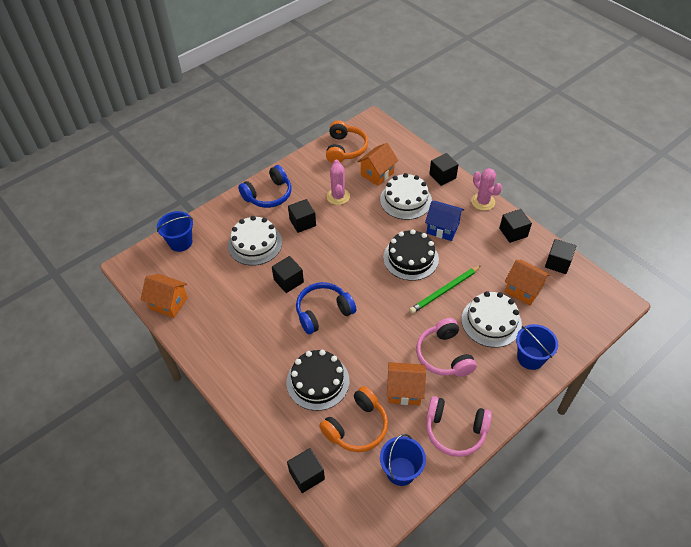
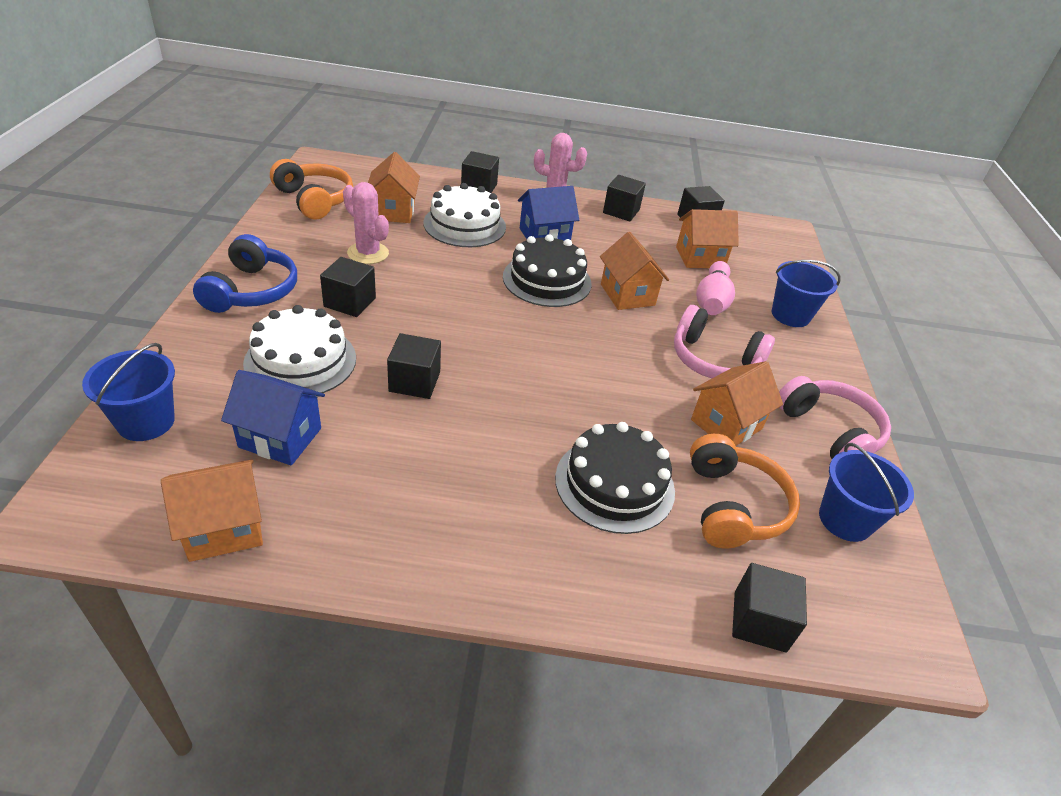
camera: 50 degrees left, 10 degrees down
blue headphones [296,282,356,334] -> none
green pencil [409,266,481,314] -> orange house [600,232,669,310]
pink headphones [426,396,492,457] -> pink headphones turned 90 degrees counterclockwise [779,376,891,459]
white cake [461,291,522,348] -> pink bowling pin [696,261,735,315]
none -> blue house [221,370,325,466]

